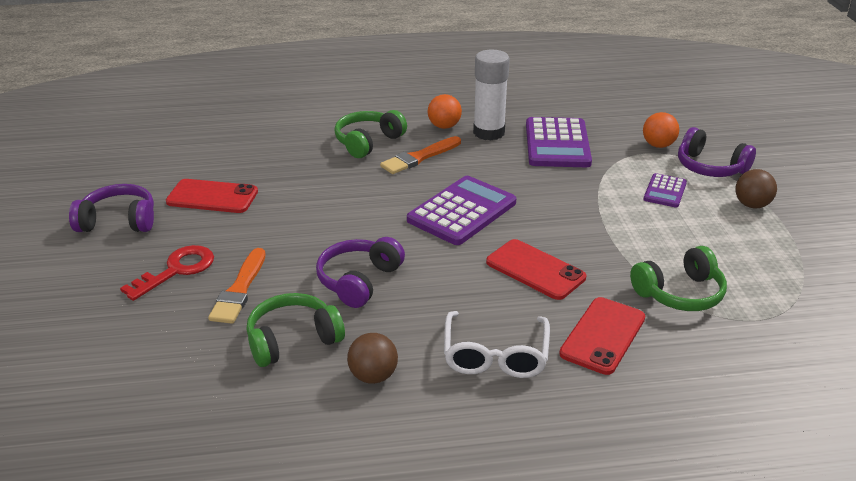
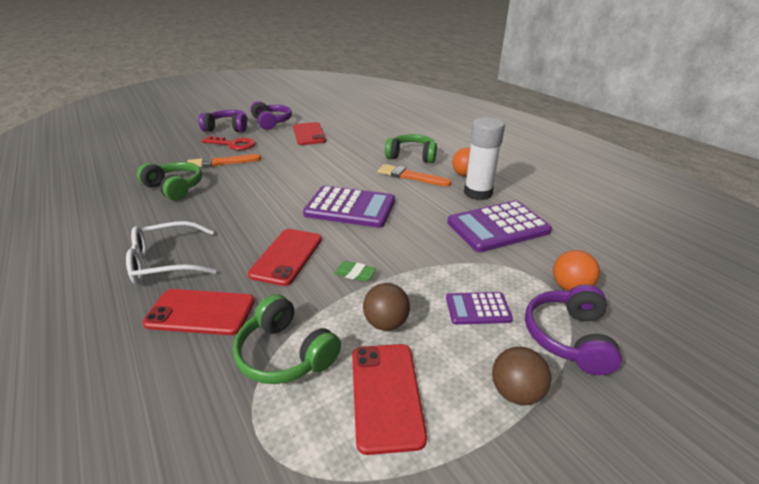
camera: 65 degrees right, 0 degrees up
purple headphones [316,237,405,308] -> purple headphones moved to [199,110,247,132]
brown ball [347,333,398,384] -> brown ball moved to [363,283,410,331]
none -> green eraser [334,261,376,282]
none -> red phone [352,344,427,455]

